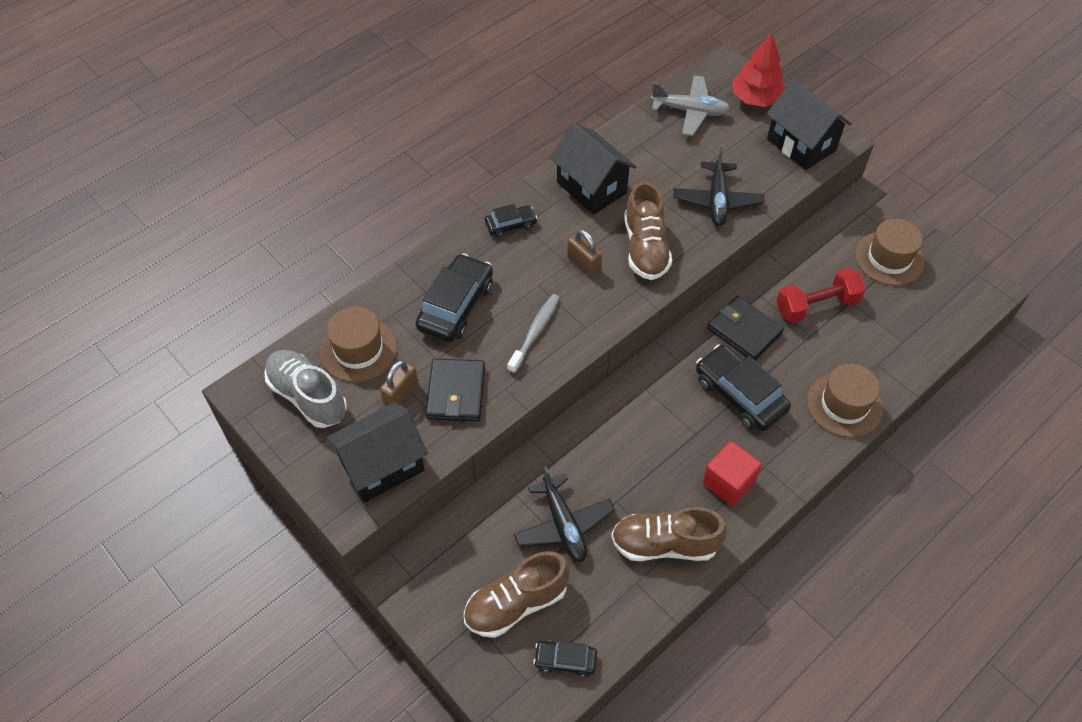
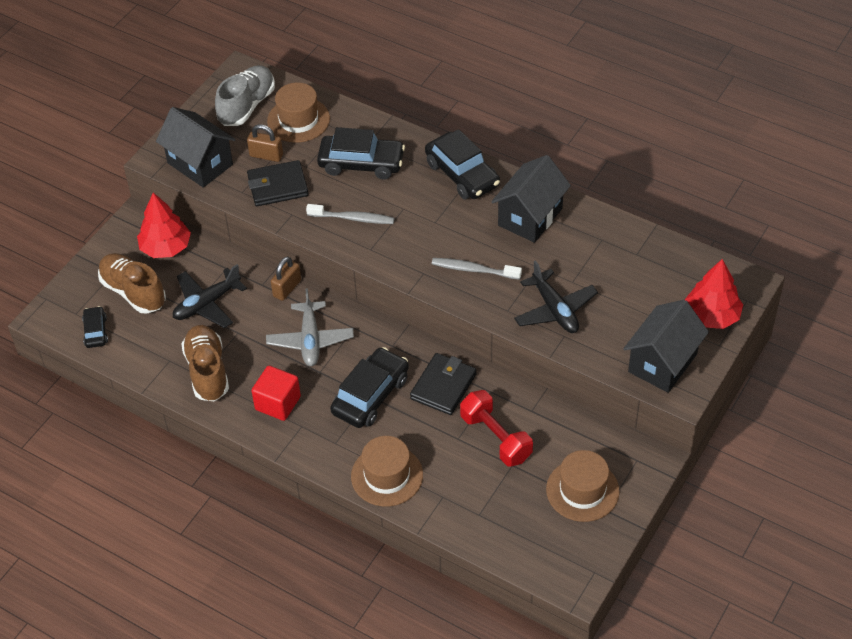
camera: 75 degrees right, 5 degrees down
black car [485,204,538,238] -> black car [425,129,500,199], size x1.85
brown padlock [567,229,602,277] -> brown padlock moved to [271,257,301,301]
brown shoe [624,181,672,280] -> grey toothbrush [432,258,522,280]
grey plane [651,75,731,136] -> grey plane moved to [266,289,354,366]
black plane [673,147,764,226] -> black plane turned 105 degrees counterclockwise [514,260,598,333]
none -> red tree [137,193,191,258]

